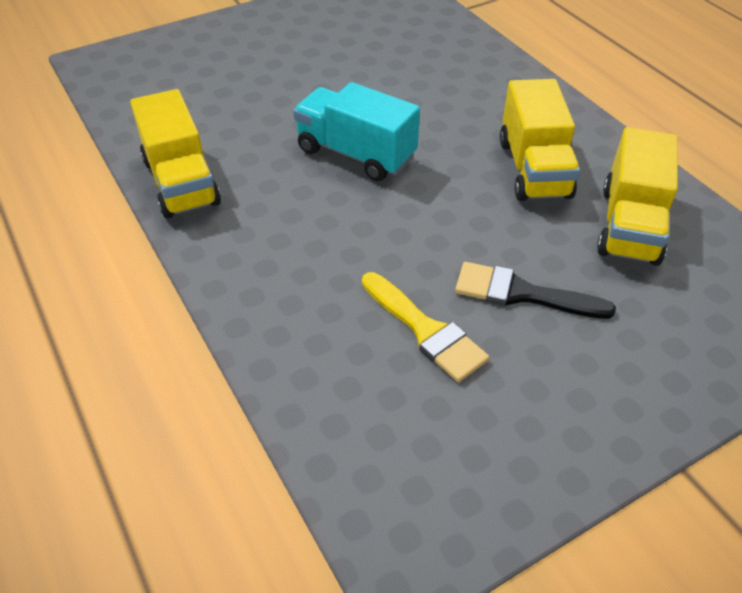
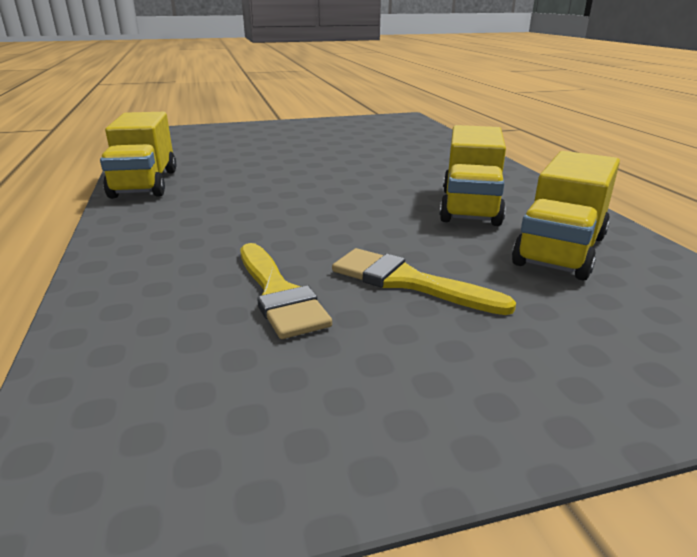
camera: 15 degrees right, 20 degrees down
turquoise truck [293,82,420,181] -> none
black brush [455,262,616,319] -> yellow brush [332,248,516,315]

